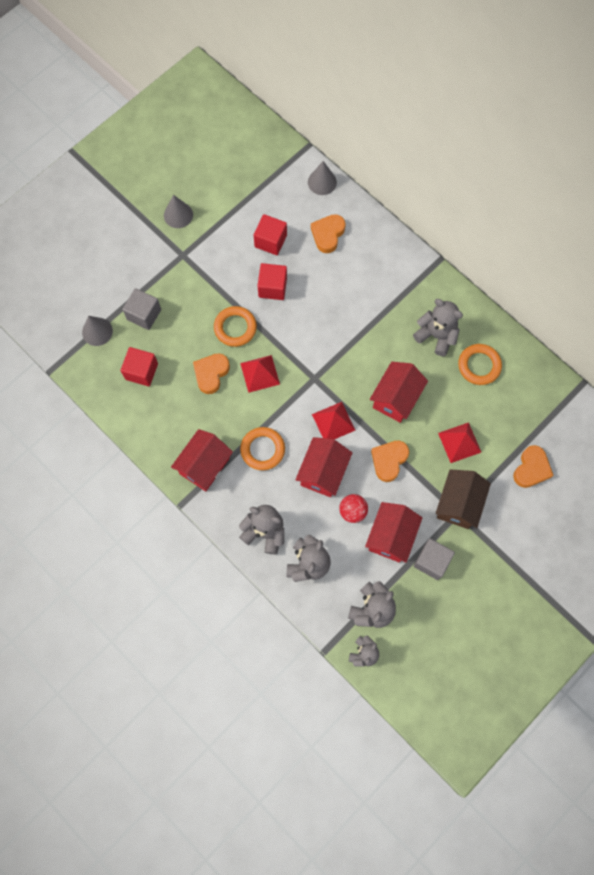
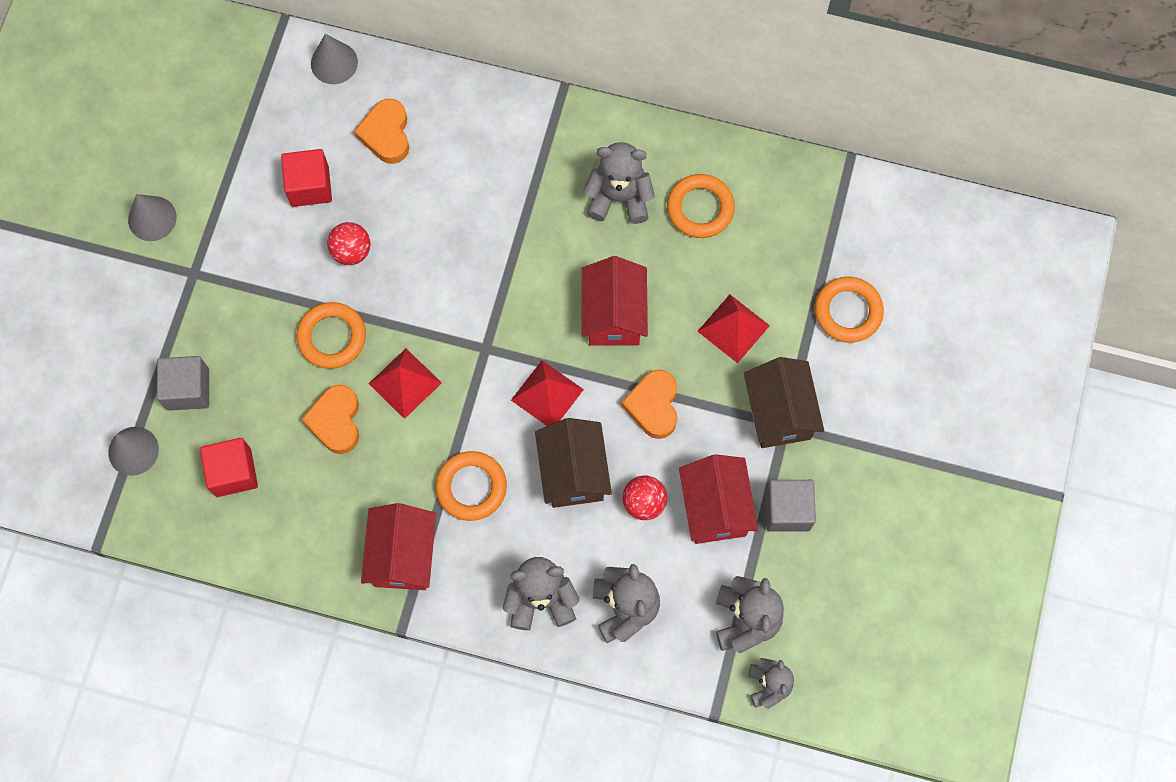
camera: 30 degrees left, 0 degrees up
red cube [258,263,287,300] -> red ball [327,222,371,265]
red house [295,437,352,497] -> brown house [535,418,612,508]
orange heart [513,445,554,488] -> orange ring [815,277,884,343]

